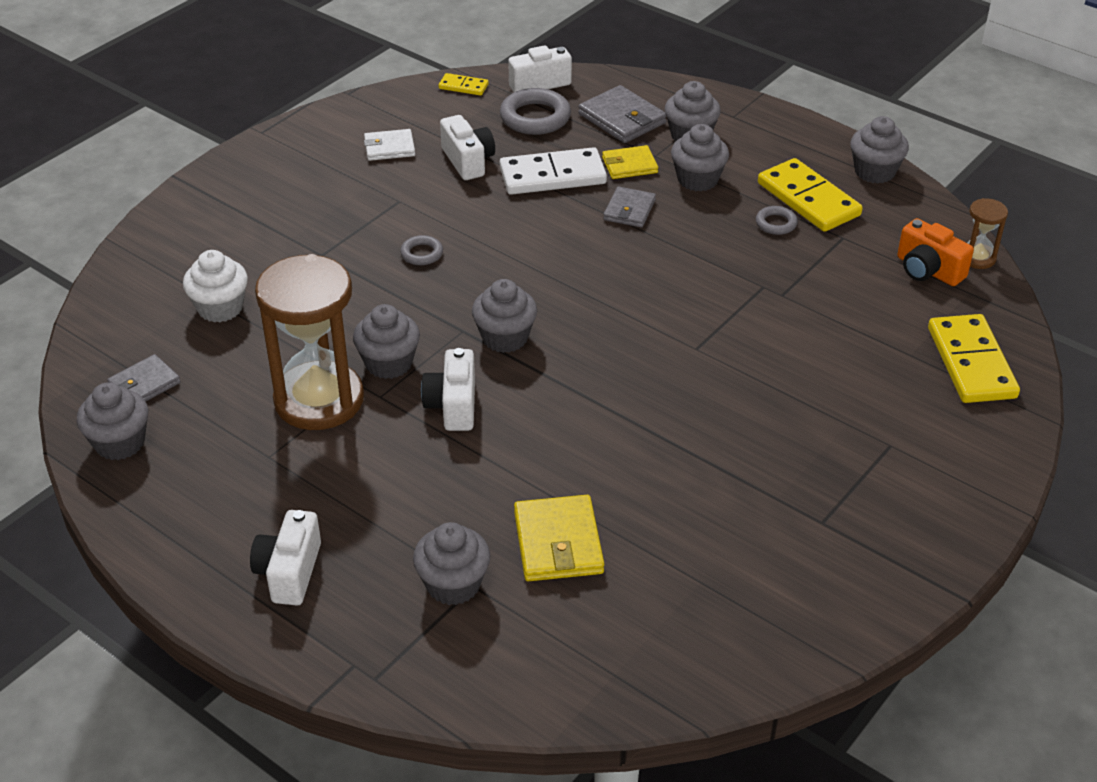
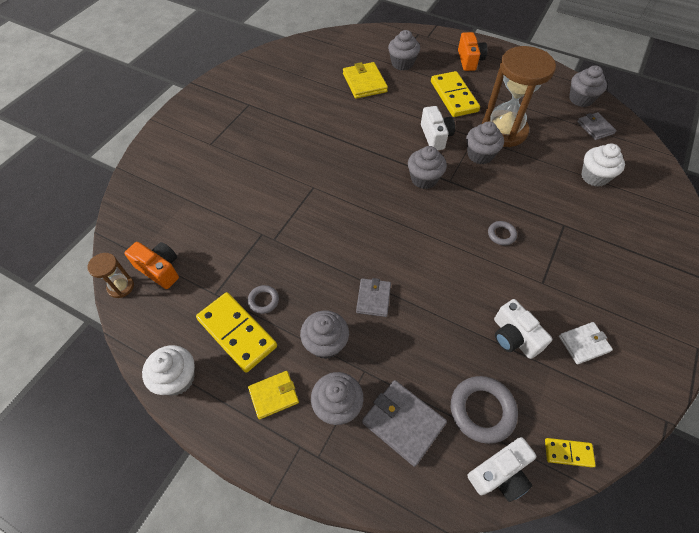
camera: 170 degrees right, 15 degrees up
grey wallet [107,354,181,402] -> grey wallet turned 60 degrees counterclockwise [577,112,617,140]
white camera [250,510,321,605] -> orange camera [458,32,488,71]
white domino [500,147,607,195] -> none
yellow wallet [602,145,658,179] -> yellow wallet moved to [248,371,299,420]
grey cupcake [850,116,909,184] -> white cupcake [142,345,195,396]
yellow domino [928,314,1020,403] -> yellow domino moved to [431,71,480,117]

